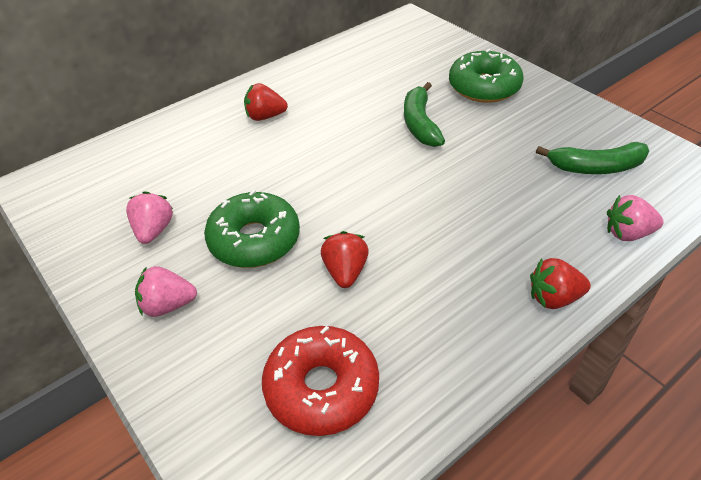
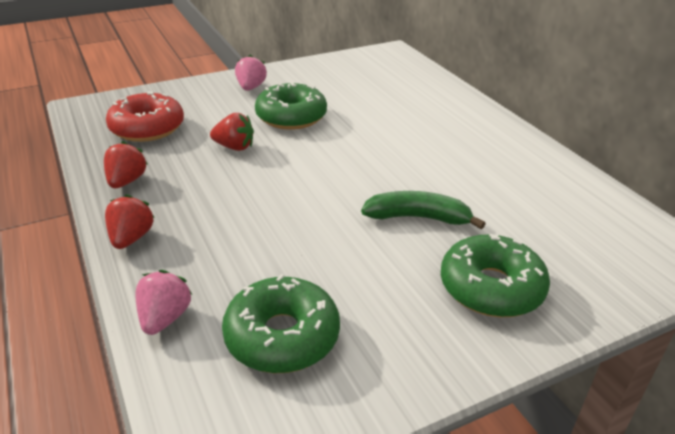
camera: 100 degrees right, 10 degrees down
pink strawberry [126,191,173,244] -> none
red strawberry [244,83,288,121] -> red strawberry moved to [104,141,147,188]
green banana [536,142,649,174] -> green donut [222,274,340,373]

